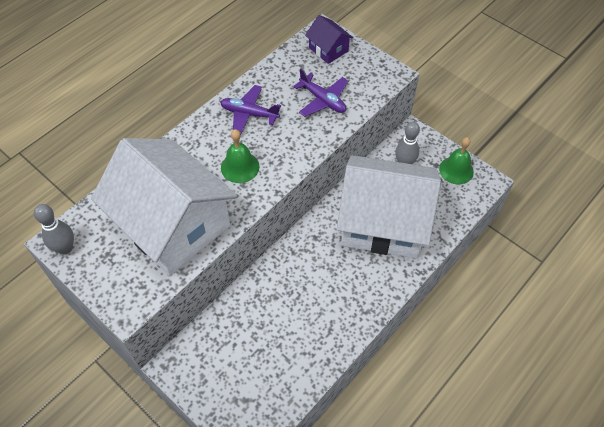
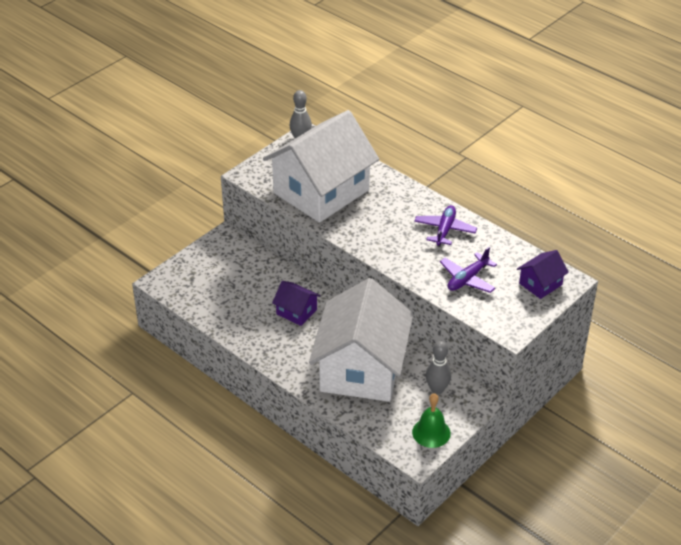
camera: 90 degrees right, 15 degrees down
green bell [221,129,259,183] -> none
none -> purple house [272,281,321,326]

